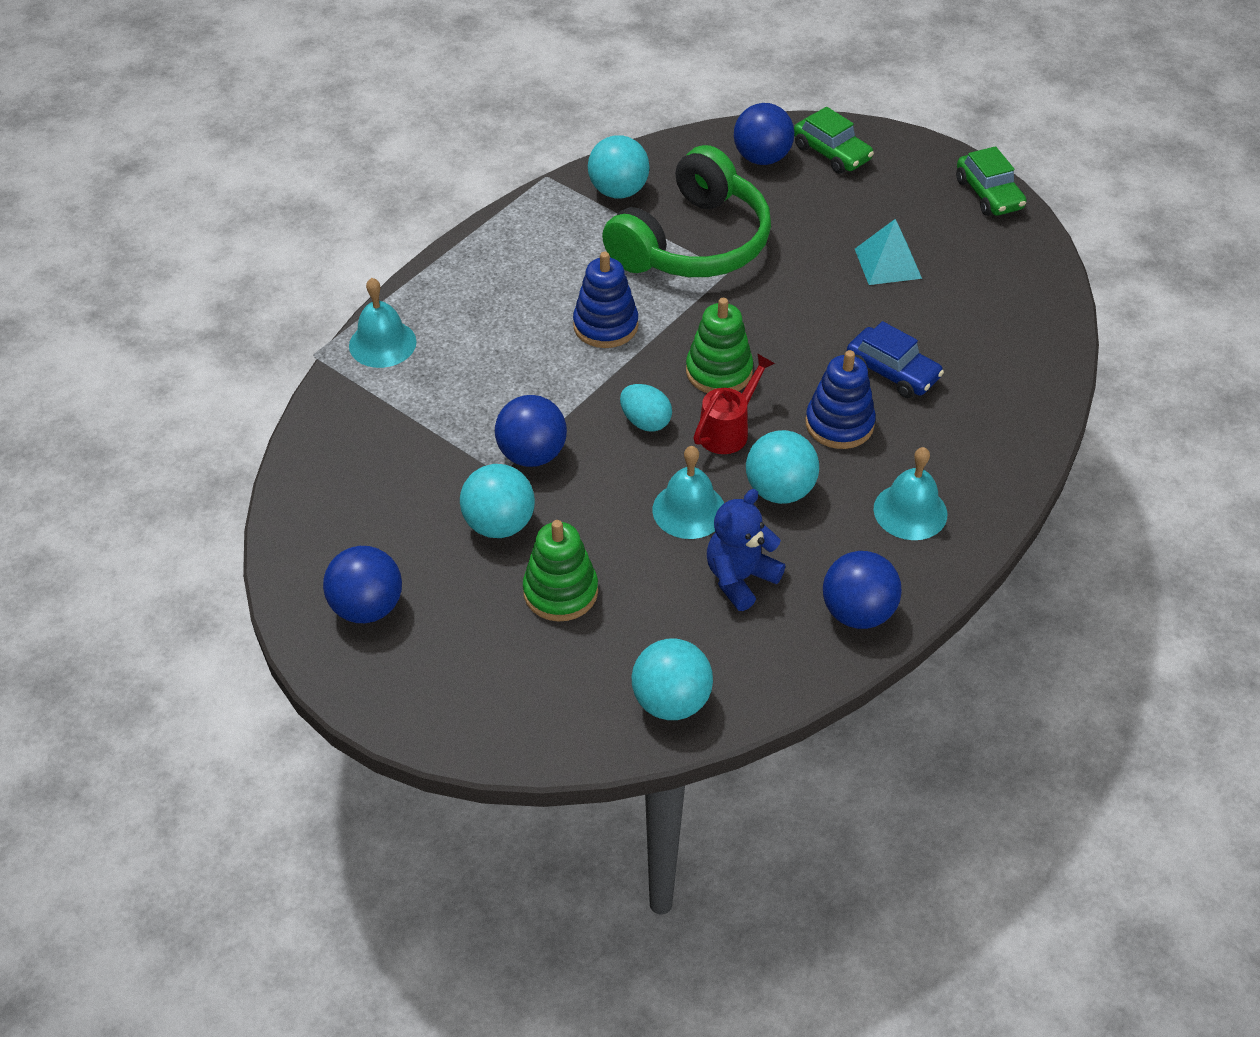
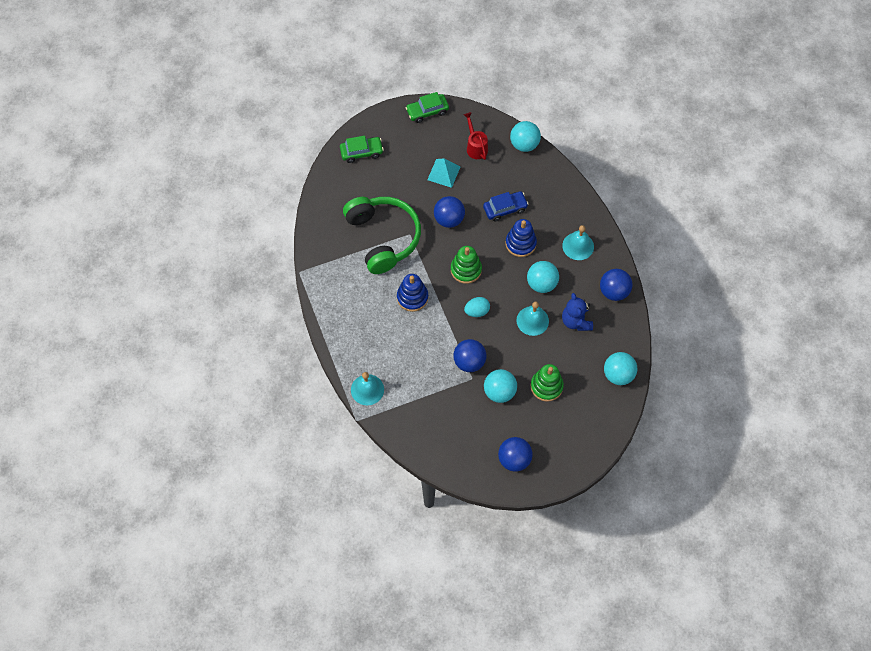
camera: 60 degrees left, 15 degrees up
turquoise ball [588,135,650,198] -> turquoise ball moved to [510,121,541,152]
red watering can [693,354,775,454] -> red watering can moved to [463,112,488,160]
blue ball [734,103,794,165] -> blue ball moved to [434,196,465,228]
green car [956,146,1026,216] -> green car turned 150 degrees clockwise [405,92,449,123]

